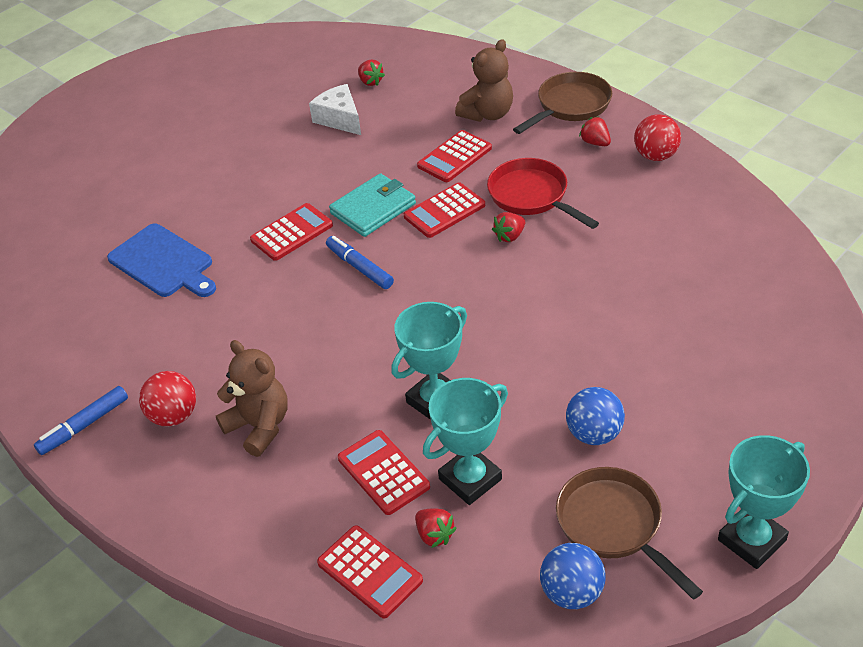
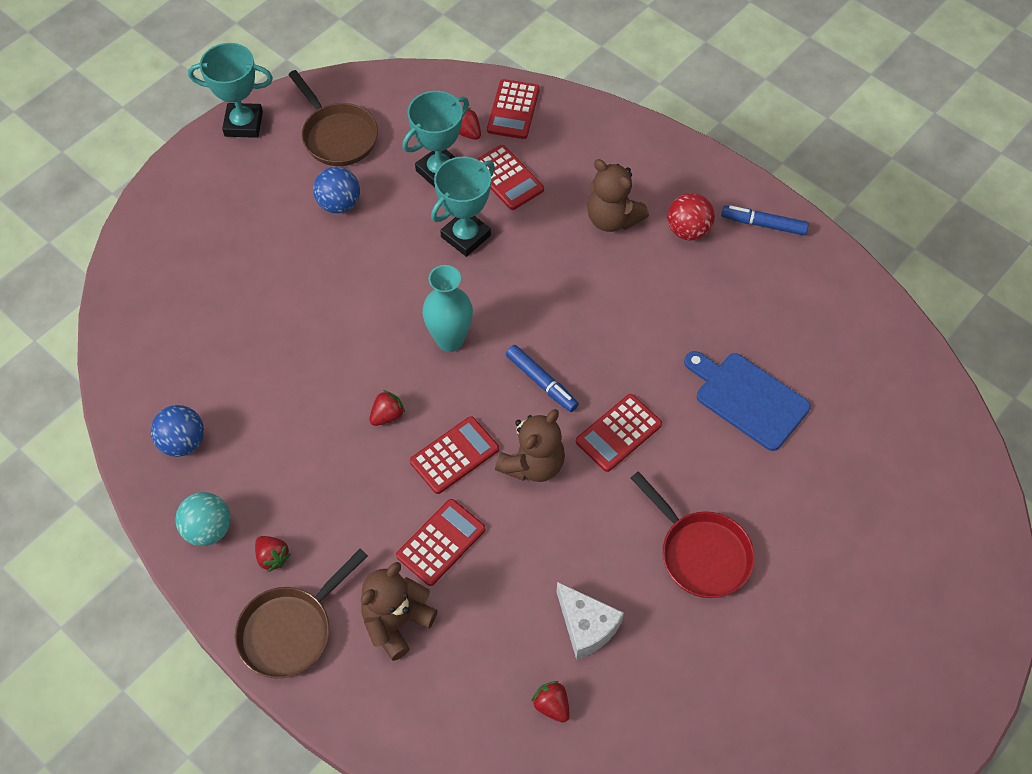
camera: 175 degrees right, 15 degrees up
blue marker [34,386,128,455] -> blue marker turned 120 degrees counterclockwise [721,205,809,235]
red calculator [317,525,423,618] -> red calculator turned 120 degrees counterclockwise [487,79,540,139]
turquoise wallet [329,173,416,237] -> brown teddy bear [495,409,565,482]
red pan [487,158,599,229] -> red pan moved to [631,471,754,598]
blue ball [540,543,605,609] -> blue ball moved to [151,405,204,457]
red ball [634,114,681,161] -> turquoise ball [175,492,231,546]
turquoise trophy [718,435,810,569] -> turquoise trophy turned 45 degrees clockwise [188,43,273,138]
none -> turquoise vase [422,265,473,352]

